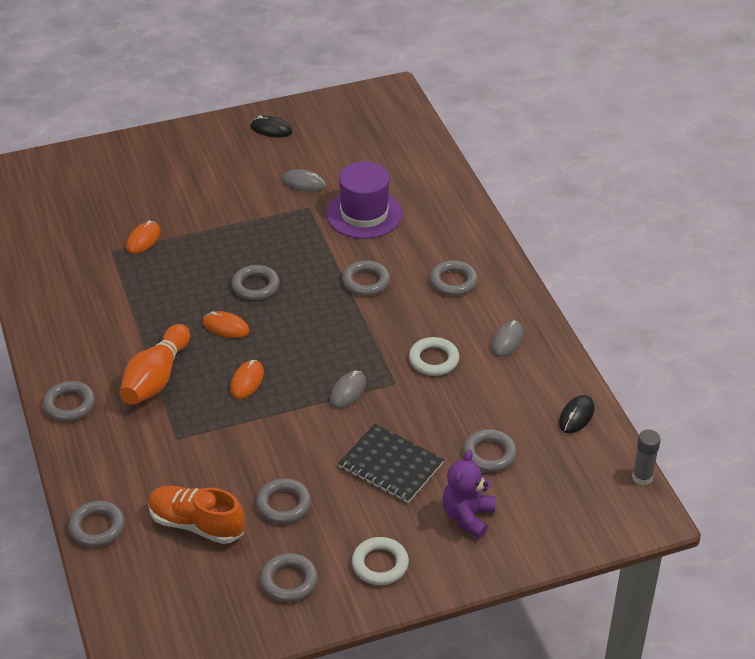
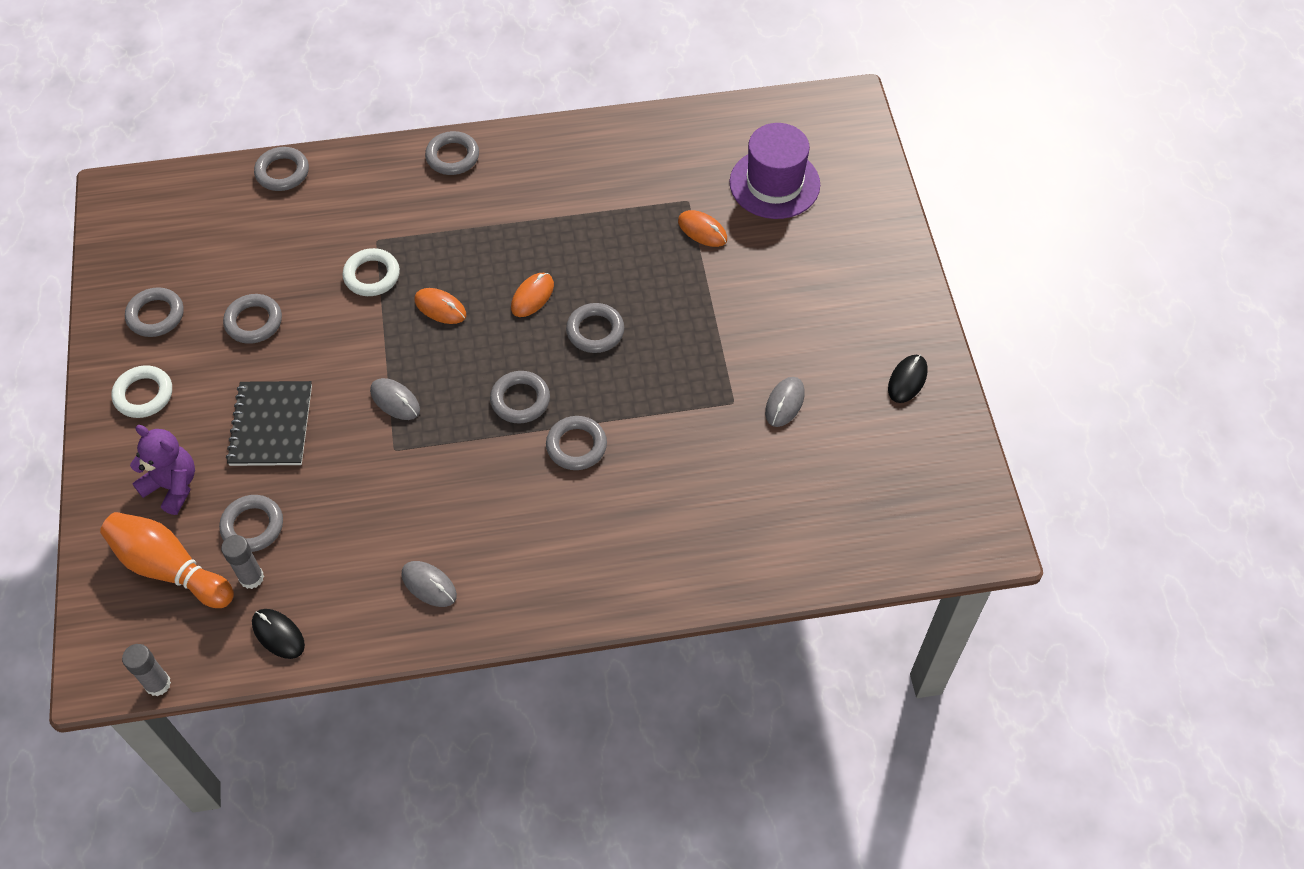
camera: 100 degrees right, 15 degrees up
orange bowling pin [120,324,190,405] -> orange bowling pin moved to [100,512,234,608]
orange shoe [148,486,245,544] -> none
purple hat [326,161,402,239] -> purple hat moved to [730,123,820,219]
black notebook [338,424,444,503] -> black notebook turned 45 degrees counterclockwise [226,381,312,466]
white ring [409,337,459,376] -> white ring moved to [343,248,400,296]
grey ring [430,260,478,296] -> grey ring moved to [490,371,550,423]
none -> grey glue stick [221,535,264,589]

